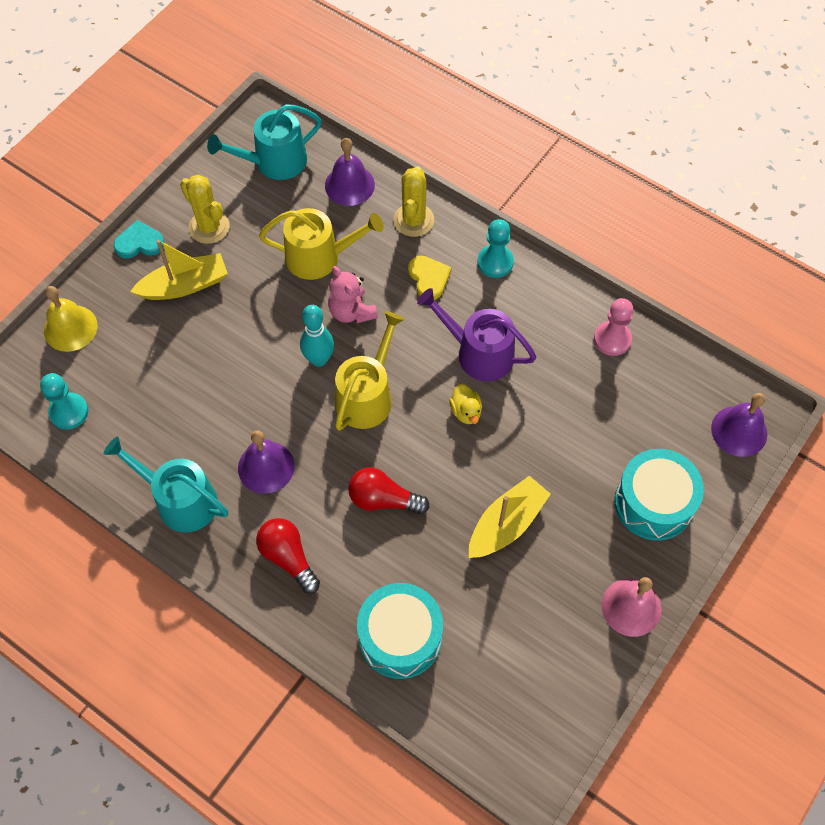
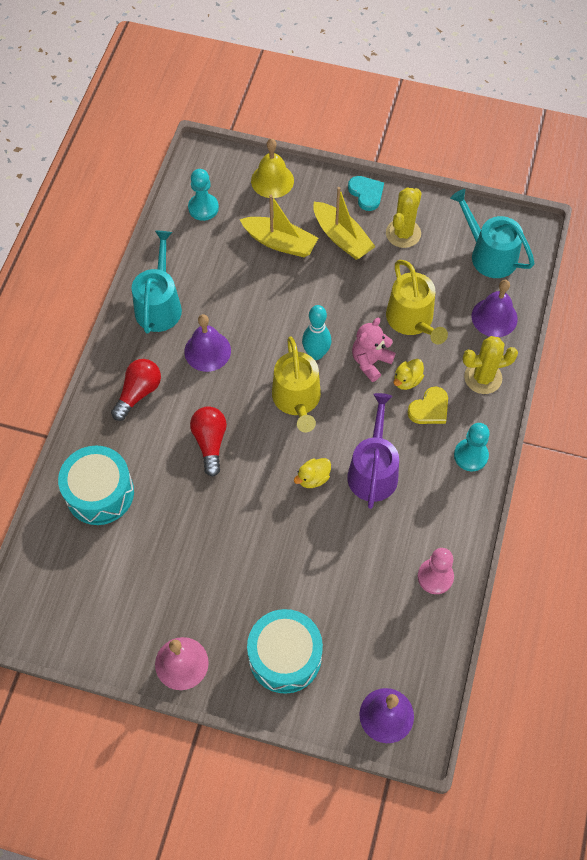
camera: 70 degrees right, 0 degrees up
yellow watering can [335,311,404,431] -> yellow watering can turned 75 degrees clockwise [272,337,321,432]
yellow boat [469,476,551,558] -> yellow boat moved to [239,195,318,257]
none -> yellow duck [394,359,424,390]

